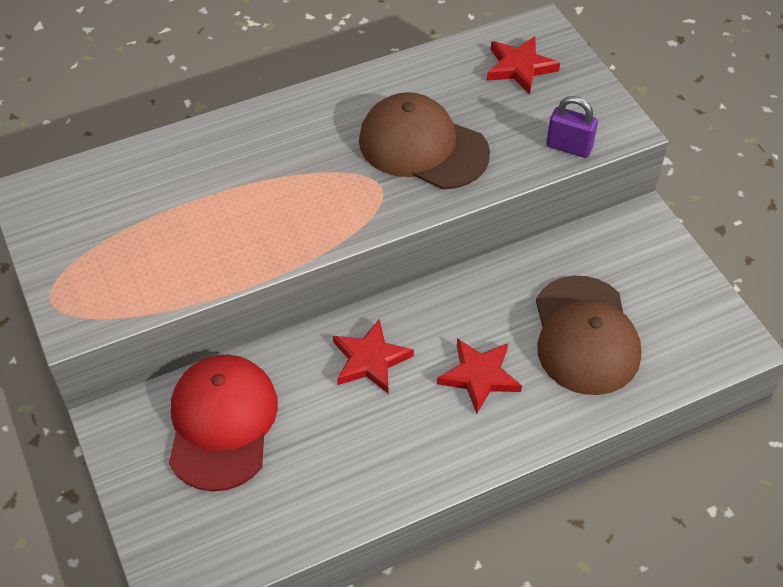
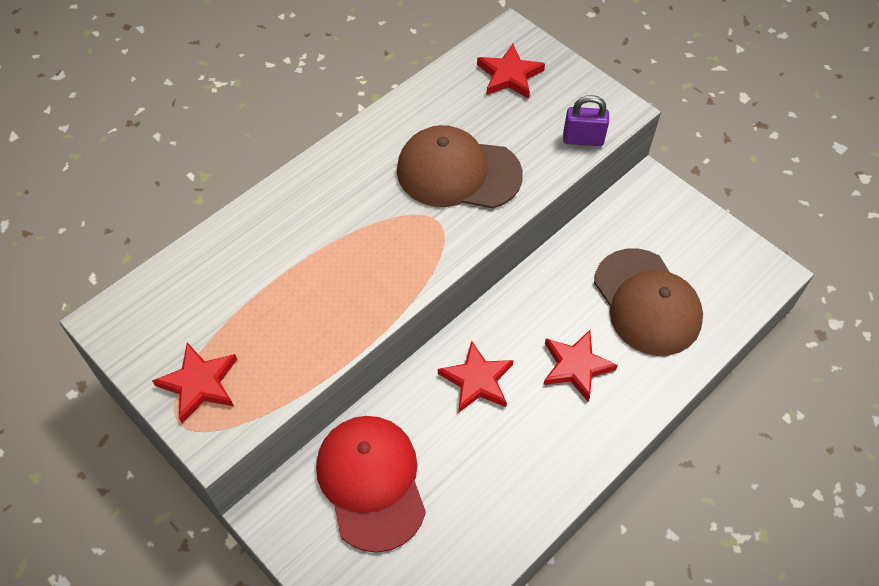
camera: 20 degrees left, 5 degrees up
none -> red star [152,342,237,423]

